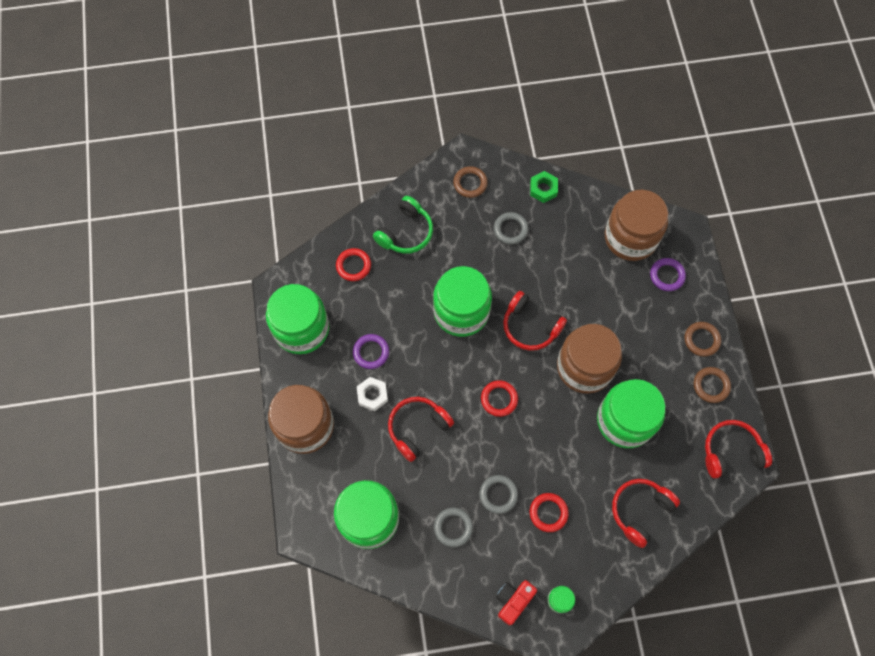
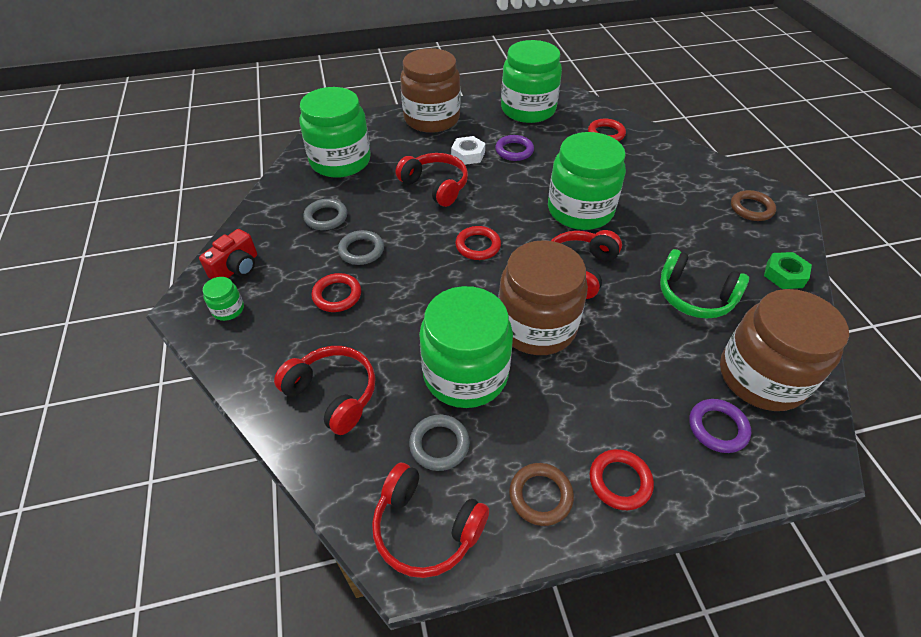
camera: 85 degrees right, 20 degrees down
green headphones [373,196,433,254] -> green headphones moved to [660,249,749,319]
grey ring [494,212,528,245] -> grey ring moved to [409,415,470,471]
red camera [496,580,537,625] -> red camera turned 90 degrees clockwise [199,229,257,279]
brown ring [685,322,721,357] -> red ring [590,449,654,510]
red headphones [705,420,772,479] -> red headphones turned 135 degrees clockwise [372,463,489,578]

